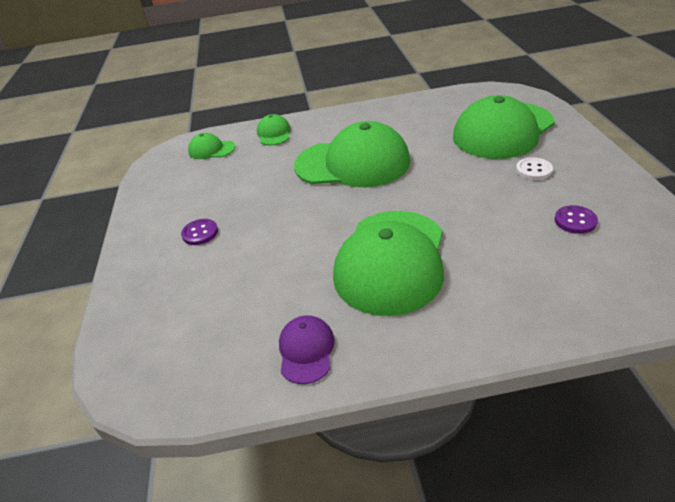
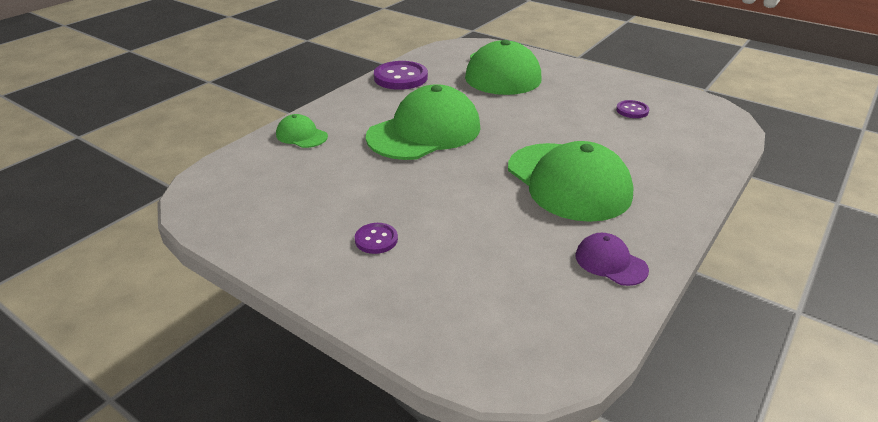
camera: 50 degrees left, 5 degrees down
green cap [188,133,235,159] -> none
white button [516,157,553,180] -> none
none -> purple button [374,61,428,90]

